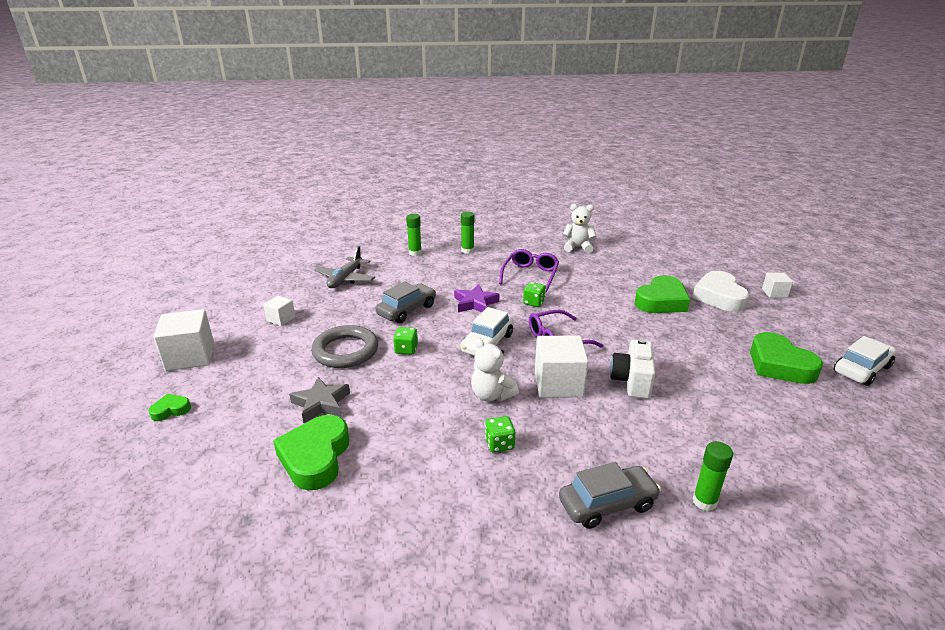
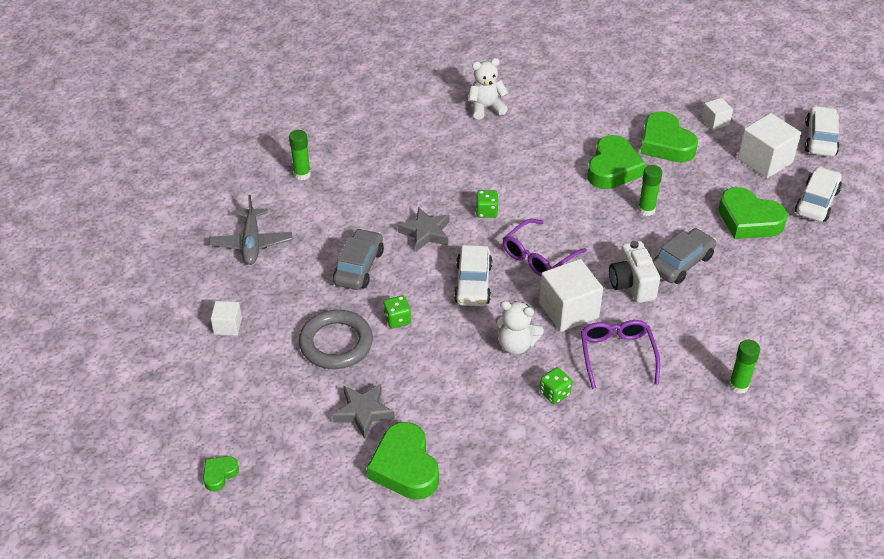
camera: 25 degrees left, 15 degrees up
white cube [153,309,214,371] -> white cube moved to [738,113,801,178]
purple star [454,284,499,312] -> grey star [398,207,449,251]
green glue stick [461,212,475,254] -> green glue stick moved to [638,165,662,216]
purple glasses [499,249,559,292] -> purple glasses moved to [581,320,660,389]
grey car [559,462,661,529] -> grey car moved to [652,228,717,284]
white heart [692,271,750,312] -> green heart [640,111,698,162]
none -> white car [805,105,840,156]

